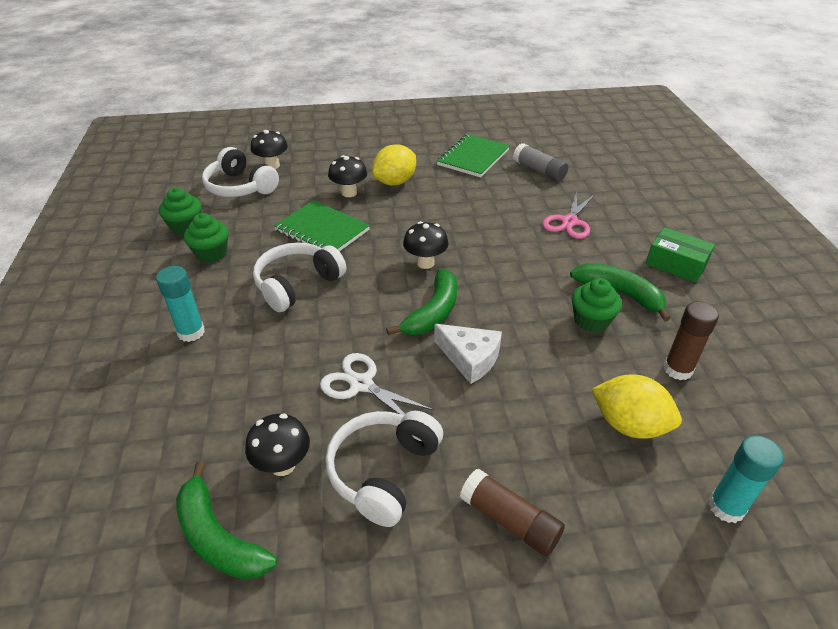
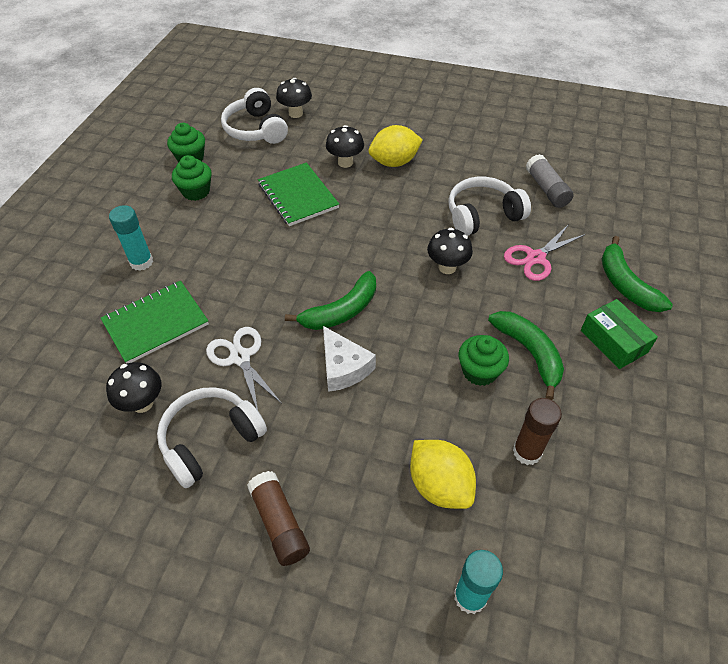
camera: 25 degrees right, 10 degrees up
green banana [176,461,277,580] -> green banana moved to [602,236,673,312]
white headphones [253,243,346,312] -> white headphones moved to [448,177,531,236]
black mushroom [403,221,448,269] -> black mushroom moved to [427,228,473,274]
green notebook [437,134,510,178] -> green notebook moved to [101,281,209,364]

